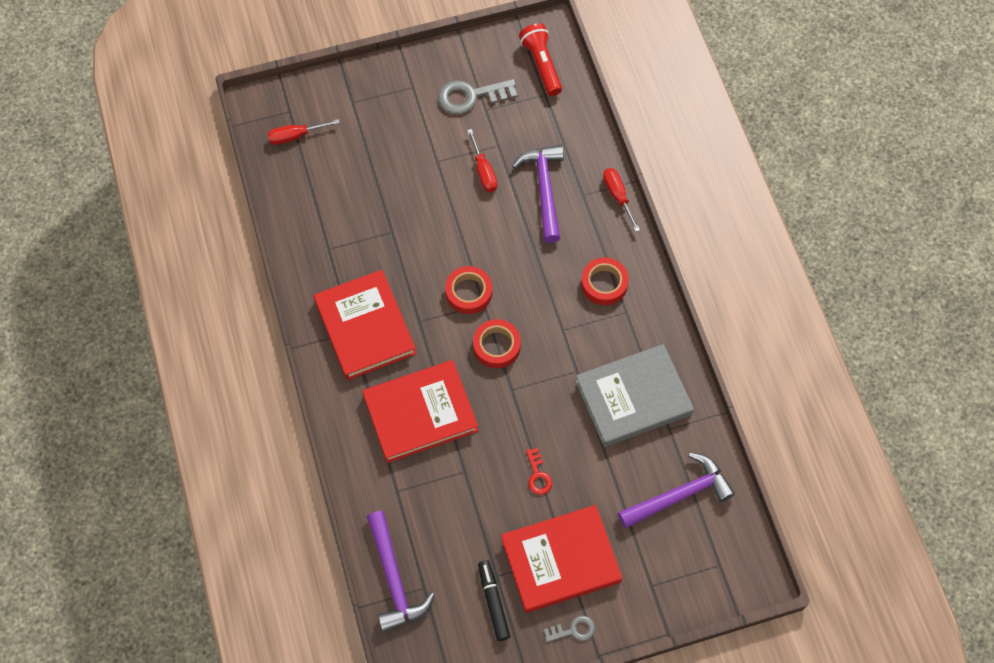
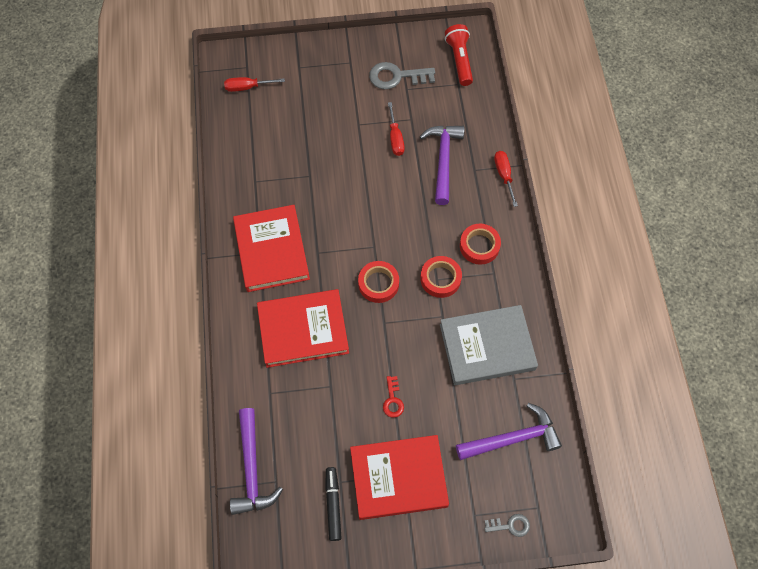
camera: 10 degrees right, 0 degrees up
red tape [445,266,492,314] -> red tape moved to [420,256,462,298]
grey key [544,616,595,642] -> grey key moved to [485,514,530,537]

